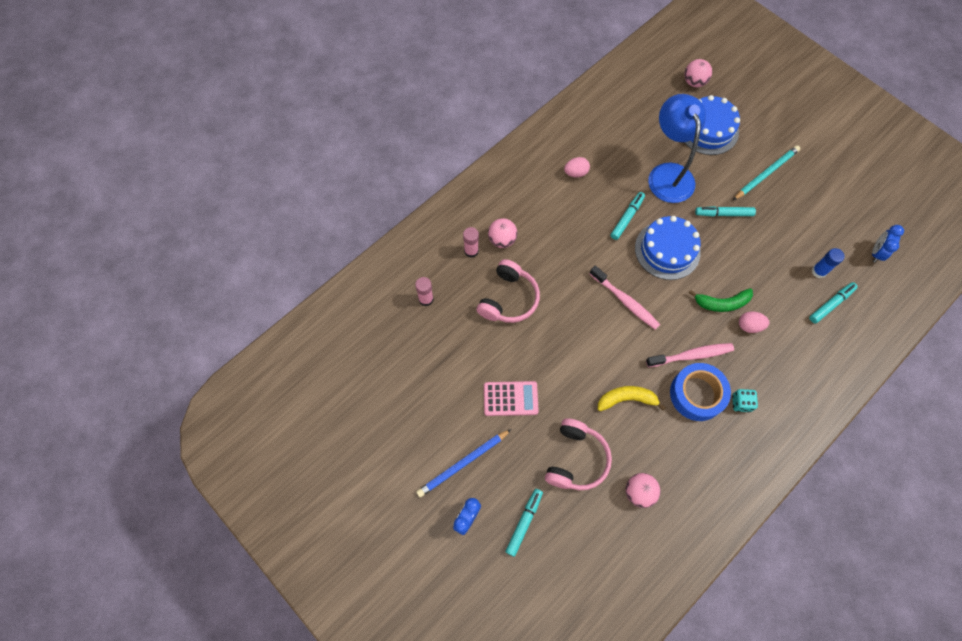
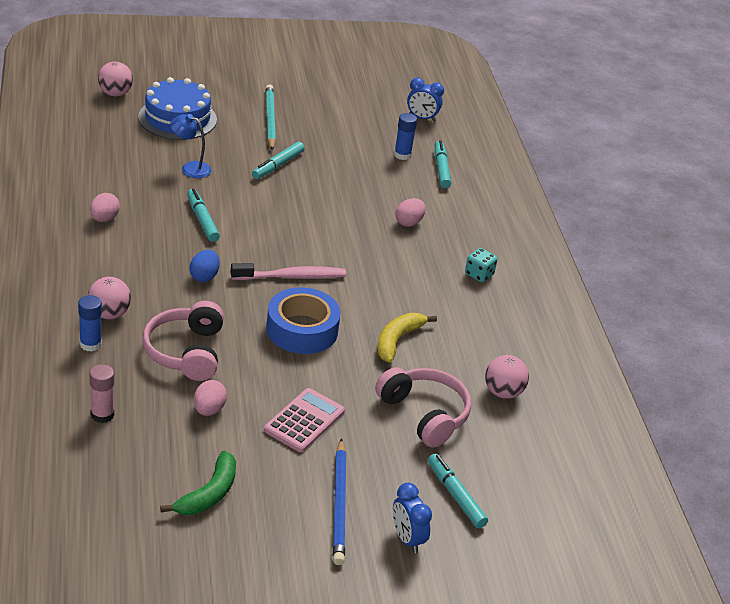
camera: 60 degrees left, 30 degrees down
pink glue stick [463,227,479,258] -> blue glue stick [78,295,102,352]
pink headphones [476,259,540,323] -> pink headphones turned 150 degrees counterclockwise [143,301,224,381]
blue cake [635,216,701,280] -> none
pink toothbrush [646,343,734,367] -> none
blue lamp [648,94,706,203] -> blue lamp [170,114,211,178], size x0.48
blue tape [670,363,731,421] -> blue tape moved to [266,287,341,354]
green banana [689,288,753,312] -> green banana moved to [160,451,236,515]
blue clock [872,225,904,263] -> blue clock turned 45 degrees counterclockwise [407,78,444,122]
none -> blue egg [189,250,220,282]
none -> pink egg [194,380,227,416]

